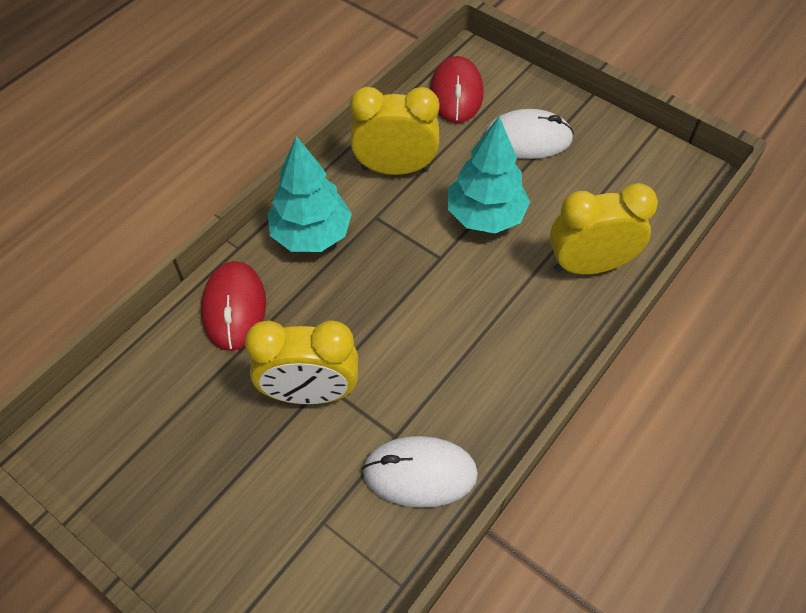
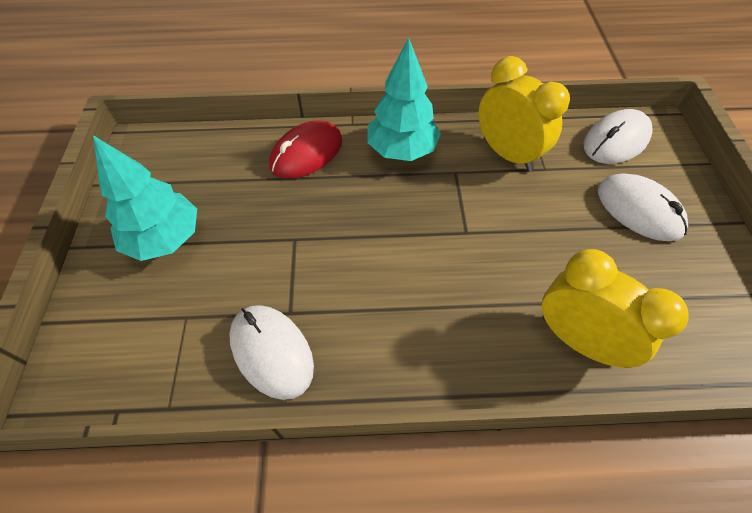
camera: 50 degrees right, 0 degrees up
yellow clock [245,320,358,404] -> none
red mouse [430,56,484,123] -> white mouse [584,109,653,164]
turquoise tree [448,116,530,234] -> turquoise tree moved to [93,135,197,261]

